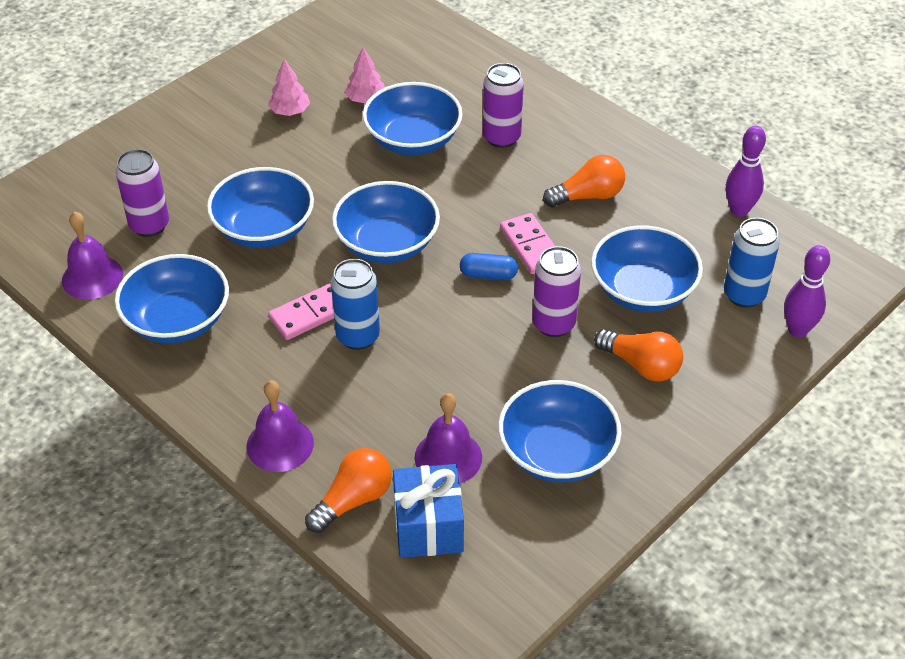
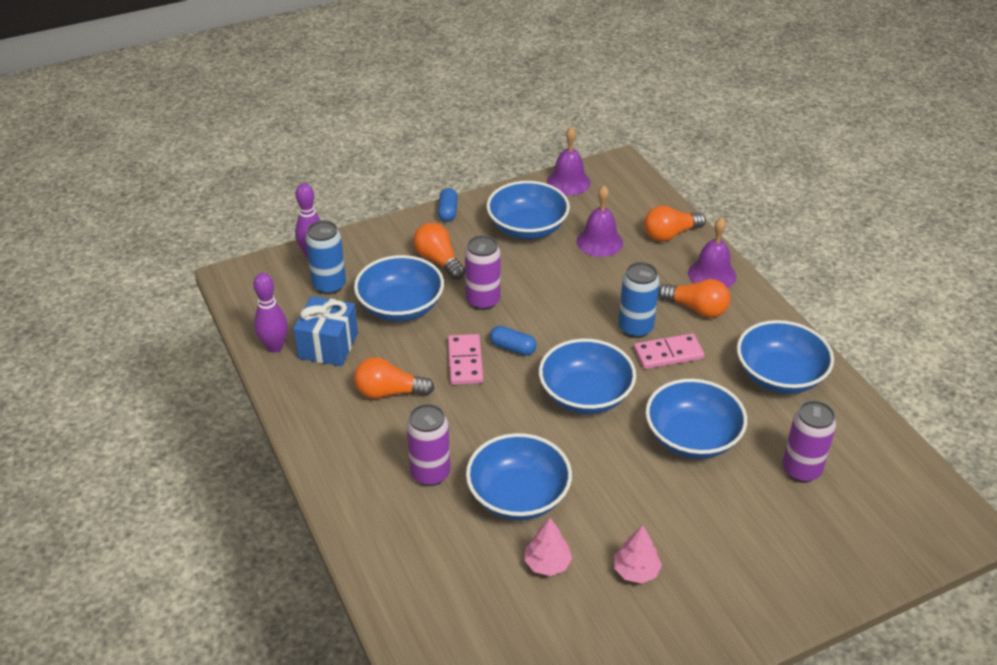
camera: 160 degrees left, 5 degrees down
purple bell [62,211,123,300] -> purple bell moved to [547,127,590,195]
blue gift [393,464,464,558] -> blue gift moved to [293,296,358,366]
none -> blue capsule [438,188,458,222]
none -> orange light bulb [658,279,730,318]

